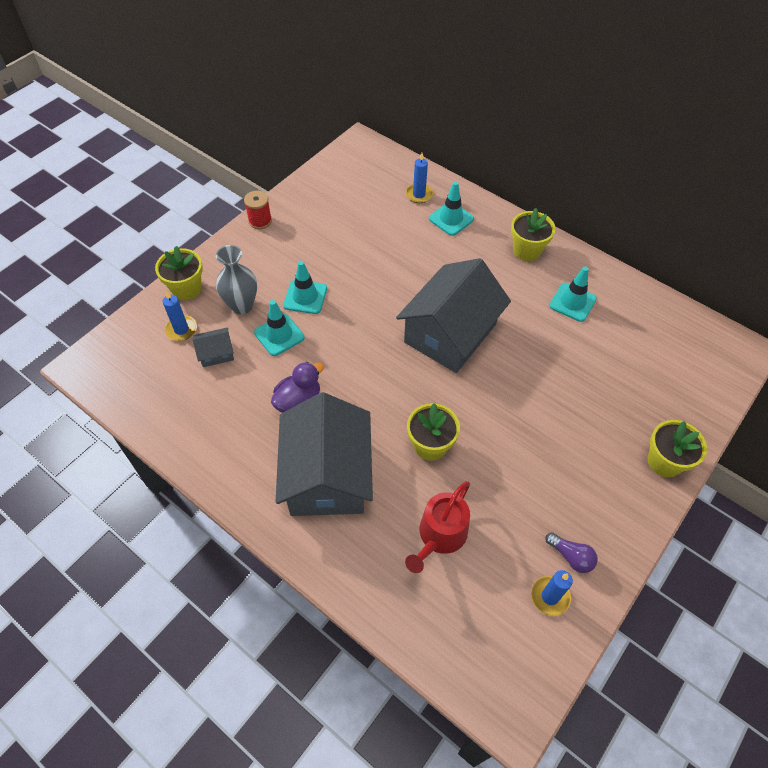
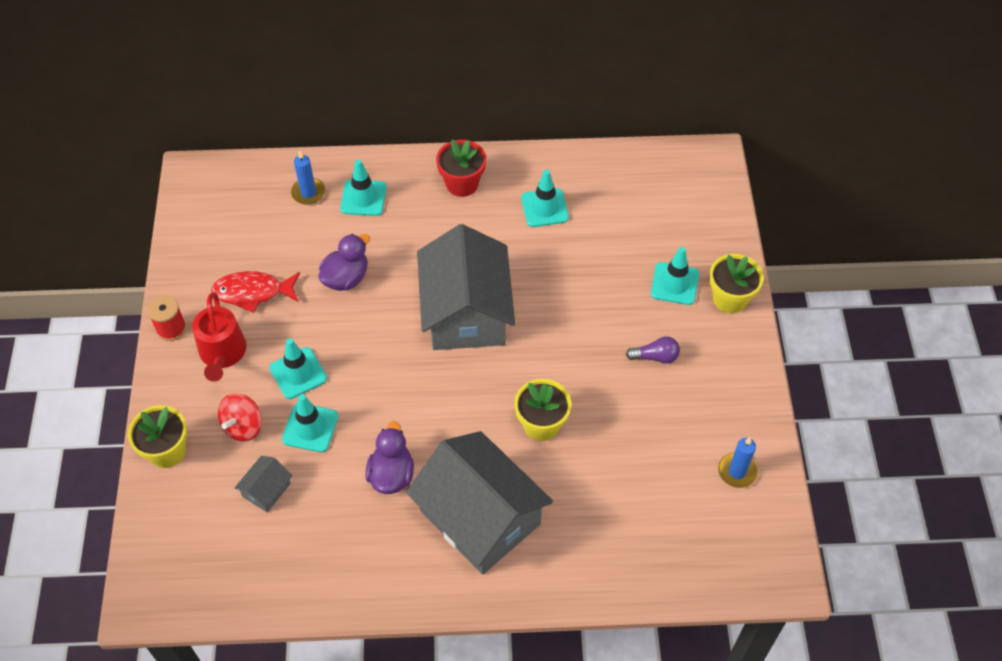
camera: 40 degrees left, 0 degrees up
blue candle [163,291,197,341] -> none
grey vase [216,245,257,314] -> red spinning top [218,393,262,442]
red watering can [405,481,470,573] -> red watering can moved to [192,292,247,382]
yellow flower pot [511,208,555,261] -> red flower pot [436,139,486,197]
purple light bulb [545,532,598,573] -> purple light bulb moved to [626,336,680,364]
none -> red fish [211,271,300,313]
none -> purple duck [318,234,370,291]
none -> turquoise traffic cone [651,247,699,305]

